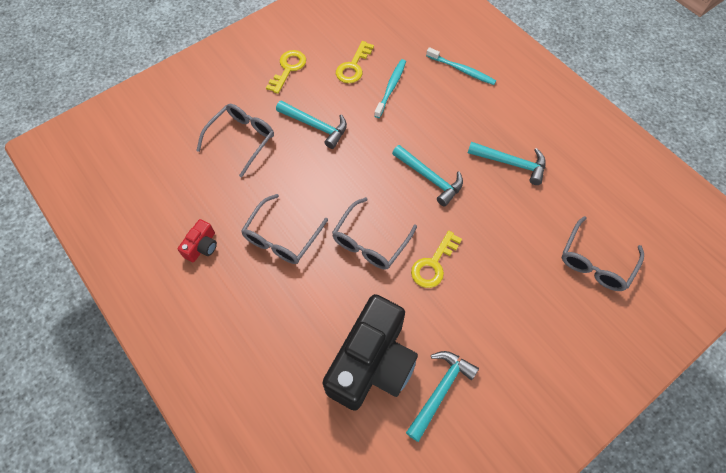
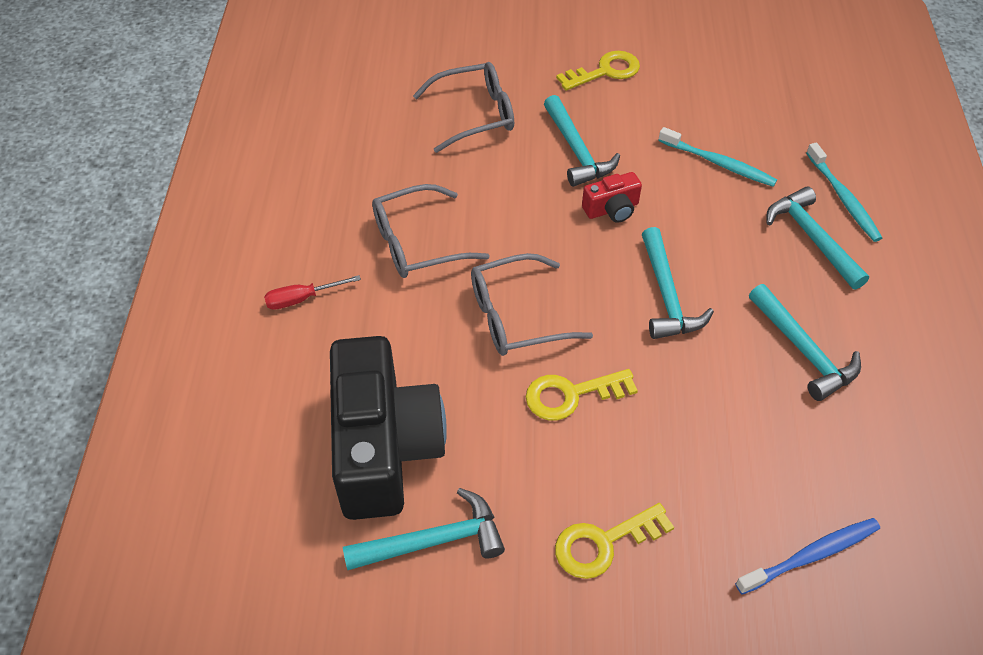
camera: 40 degrees right, 10 degrees down
red camera [178,219,217,262] -> red camera moved to [582,172,642,223]
black camera [323,294,418,411] -> black camera turned 75 degrees counterclockwise [330,336,447,520]
yellow key [336,41,374,83] -> yellow key moved to [555,503,674,579]
turquoise toothbrush [374,59,406,118] -> turquoise toothbrush turned 60 degrees clockwise [658,127,777,187]
grey glasses [562,216,644,291] -> blue toothbrush [735,518,880,595]
none -> red screwdriver [264,275,361,310]
none -> turquoise hammer [767,186,869,290]

